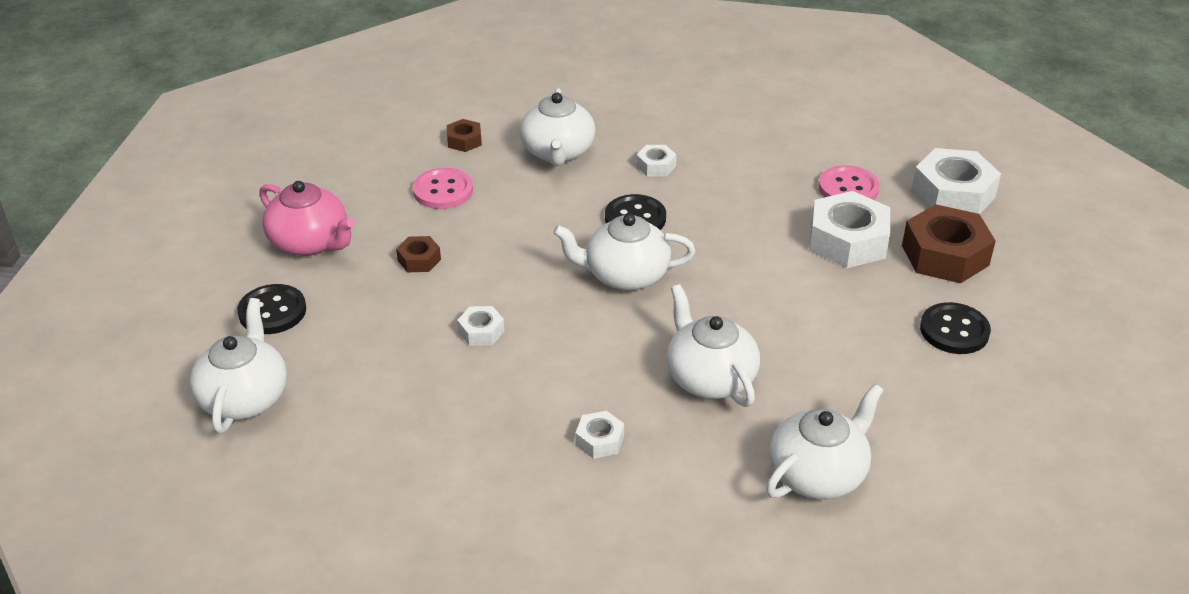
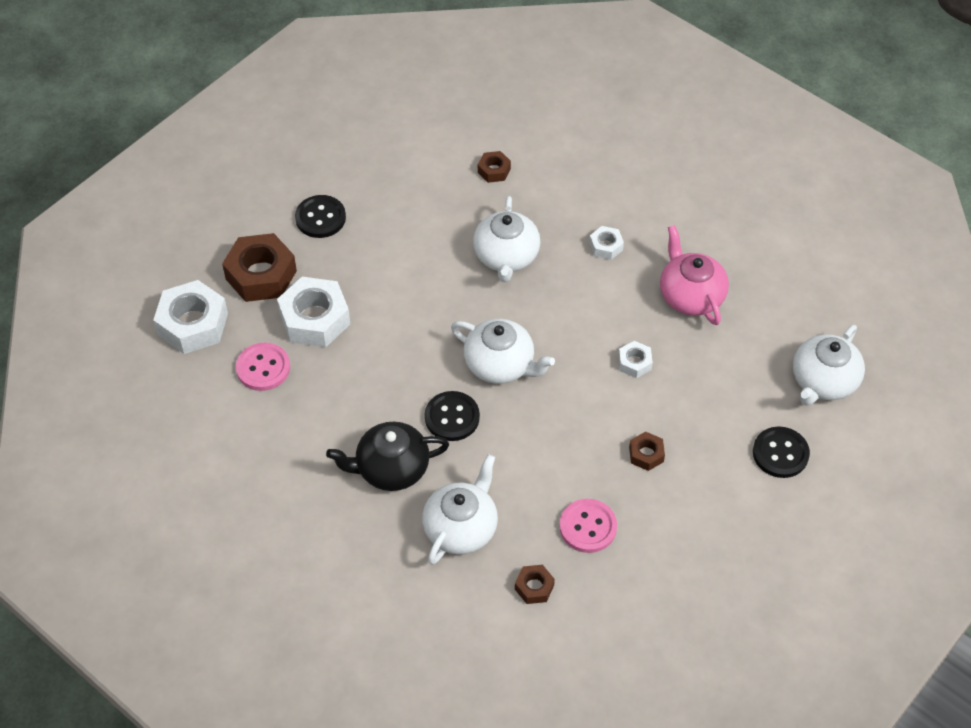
camera: 150 degrees left, 15 degrees up
pink teapot [259,181,355,256] -> pink teapot moved to [660,225,729,325]
white nut [636,145,676,176] -> black teapot [326,422,449,491]
white teapot [766,384,883,499] -> brown nut [478,151,511,183]

